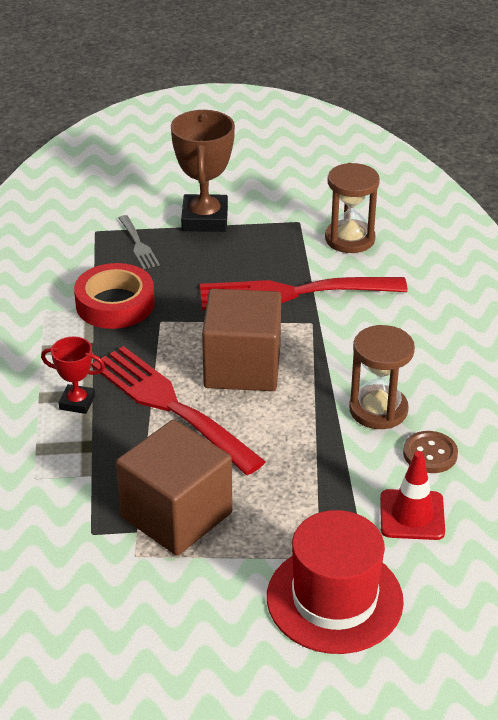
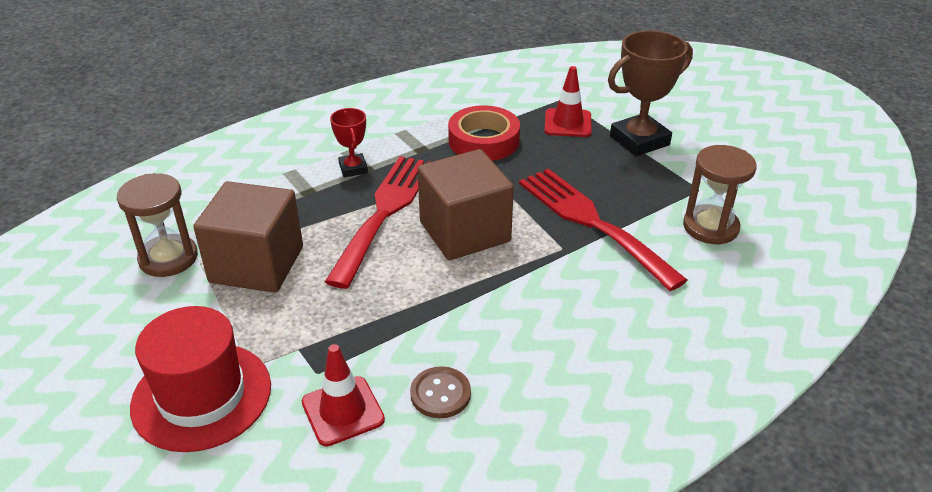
camera: 60 degrees right, 0 degrees up
grey fork [119,215,160,269] -> red traffic cone [544,66,592,137]
brown hourglass [349,325,415,429] -> brown hourglass moved to [117,173,198,277]

